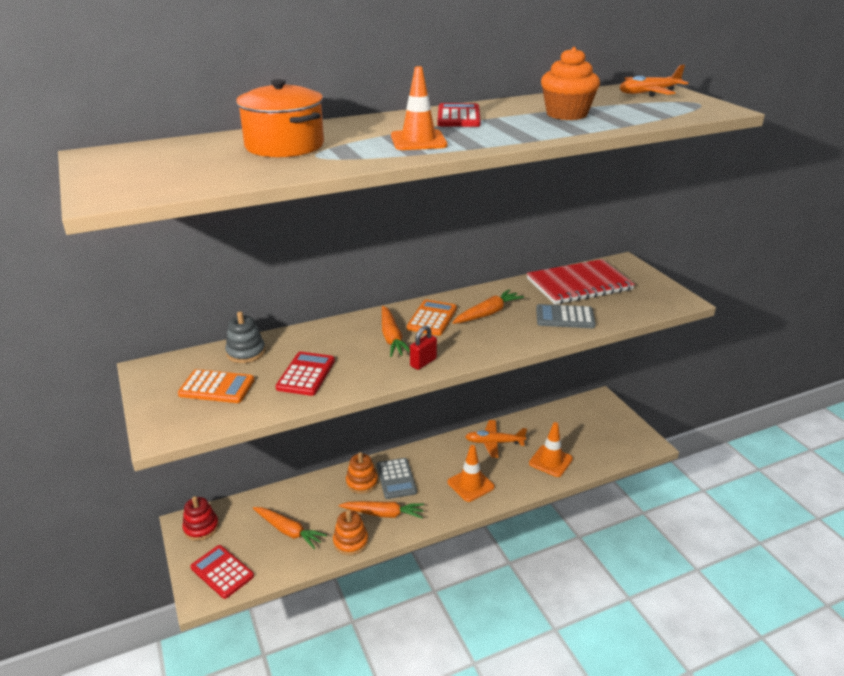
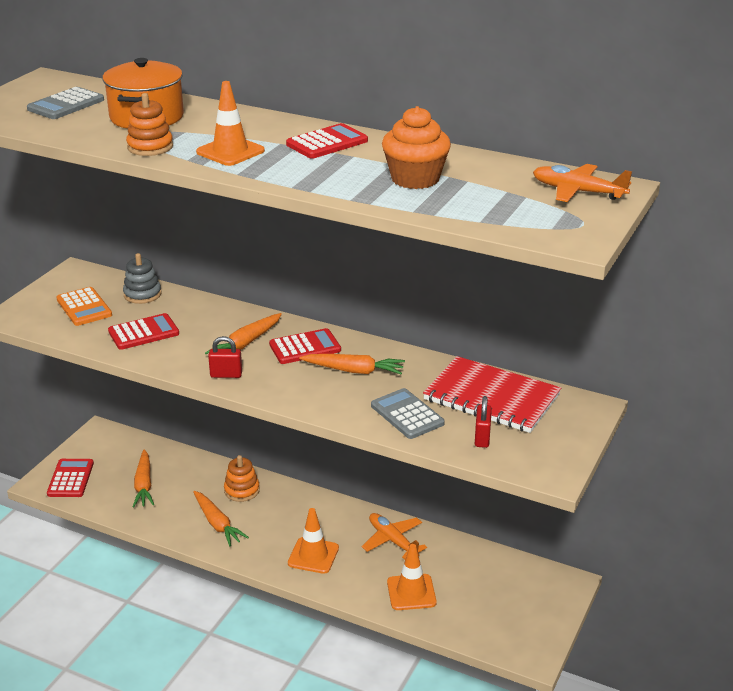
camera: 50 degrees right, 0 degrees up
red stacking toy [182,496,219,541] -> none
orange stacking toy [333,510,368,556] -> orange stacking toy moved to [126,93,173,156]
grey calculator [377,458,417,499] -> grey calculator moved to [27,87,104,119]
orange calculator [407,300,457,336] -> red calculator [269,328,341,364]
none -> red padlock [475,396,492,448]

